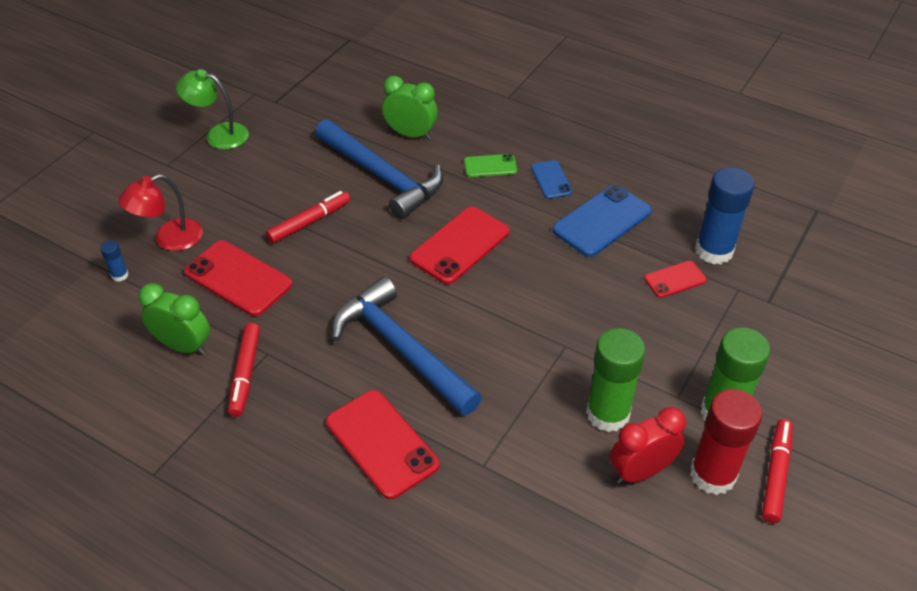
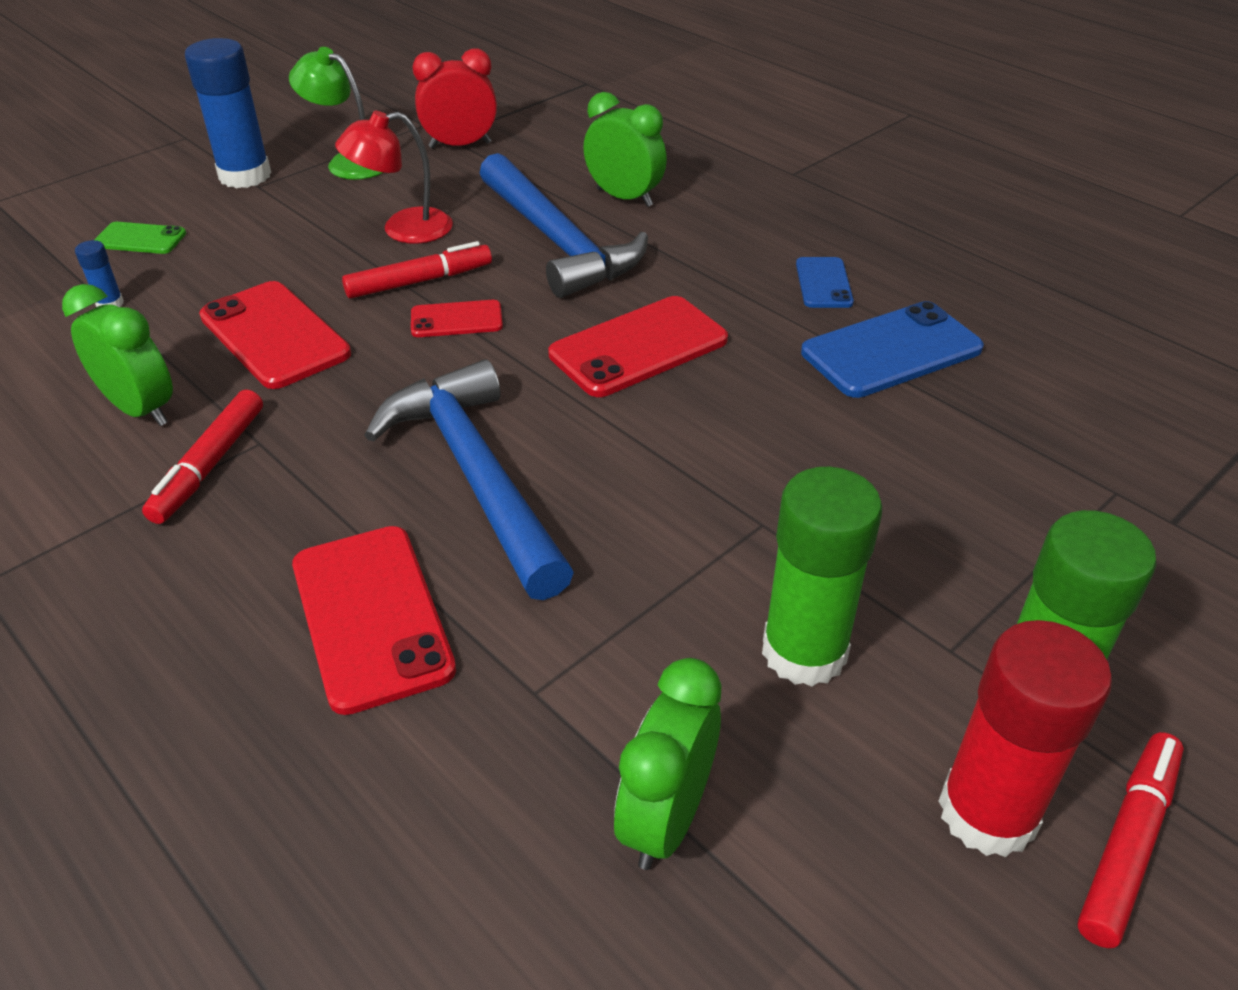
camera: 15 degrees right, 5 degrees down
red lamp [118,174,203,251] -> red lamp moved to [335,111,453,244]
green phone [464,154,517,177] -> green phone moved to [94,222,186,254]
red clock [610,407,686,484] -> red clock moved to [413,49,497,148]
red phone [644,261,707,298] -> red phone moved to [411,300,503,337]
blue glue stick [695,167,754,264] -> blue glue stick moved to [185,38,271,188]
none -> green clock [614,658,721,870]

